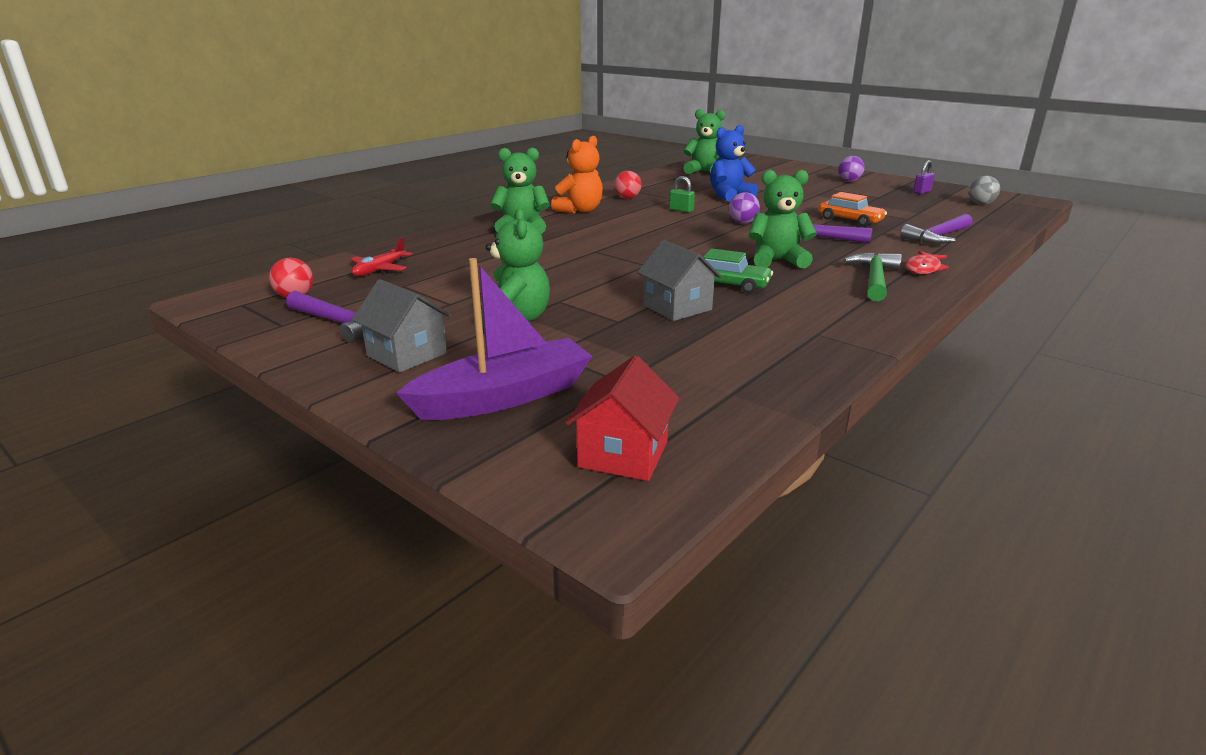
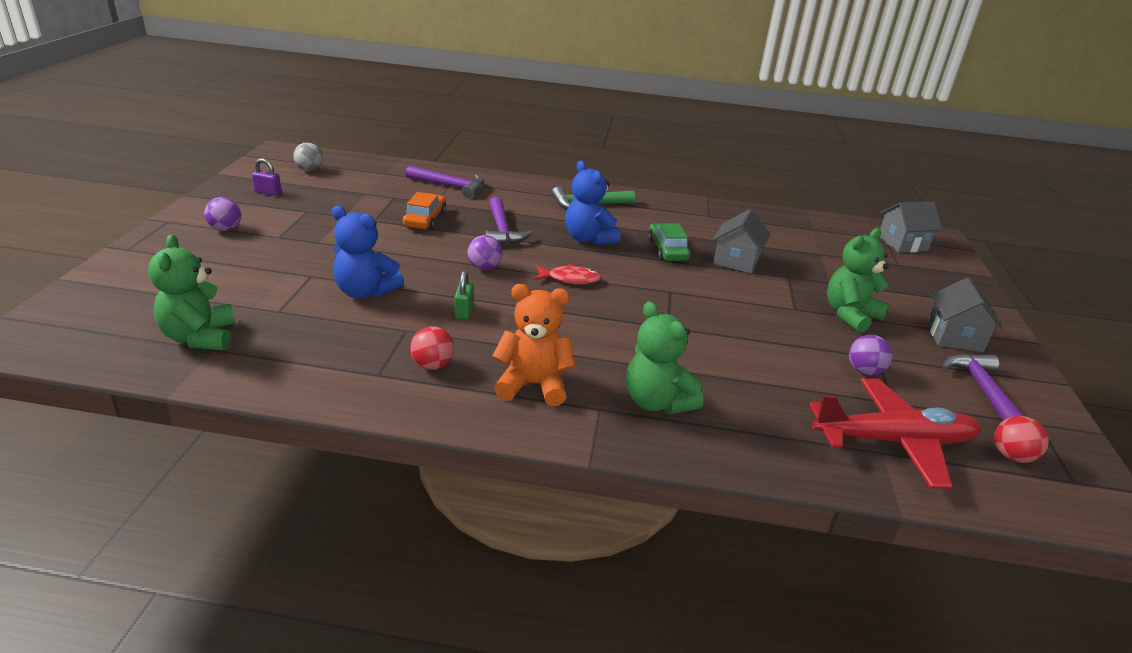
camera: 125 degrees left, 5 degrees up
red plane [350,237,413,276] -> red plane [809,378,981,489], size x1.91
purple boat [396,258,593,420] -> none
red house [566,355,679,481] -> grey house [880,202,942,253]
green teddy bear [749,170,817,269] -> blue teddy bear [565,160,620,245]
red fish [905,251,949,274] -> red fish moved to [534,264,601,284]
none -> purple ball [849,335,893,375]

